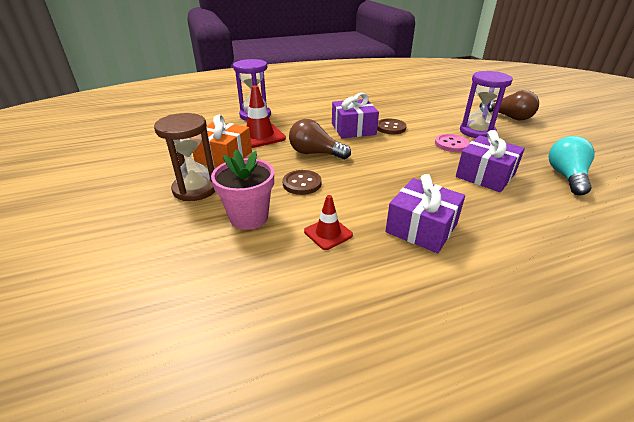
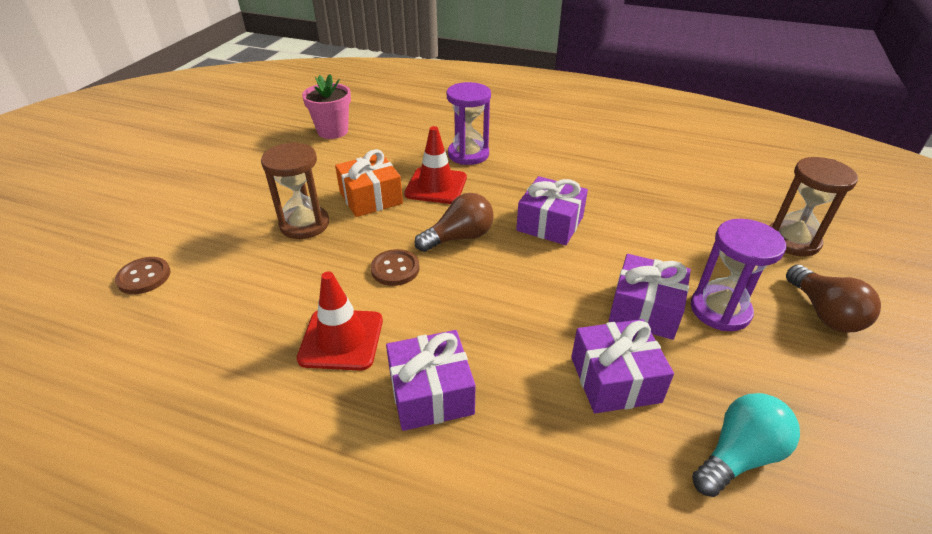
camera: 40 degrees right, 5 degrees up
pink flower pot [211,150,274,230] -> pink flower pot moved to [302,74,351,139]
brown light bulb [289,119,351,159] -> brown light bulb turned 90 degrees clockwise [414,193,494,252]
red traffic cone [304,195,353,250] -> red traffic cone [297,271,383,371], size x1.65
brown button [377,118,407,134] -> brown button moved to [115,257,171,294]
pink button [435,134,470,152] -> purple gift [609,254,691,340]
none -> brown hourglass [769,157,858,256]

